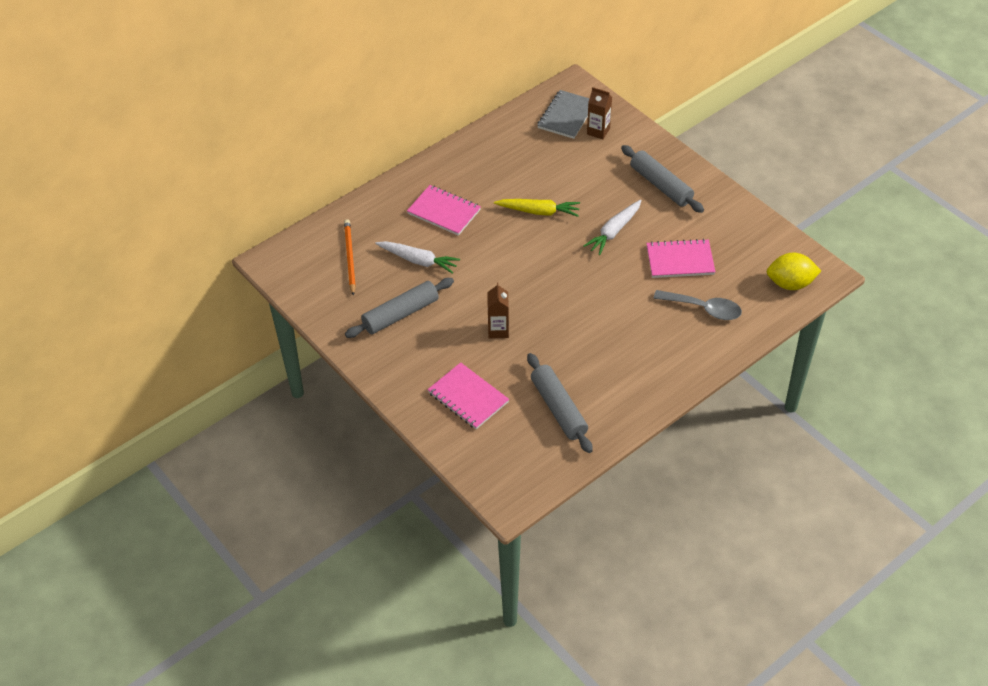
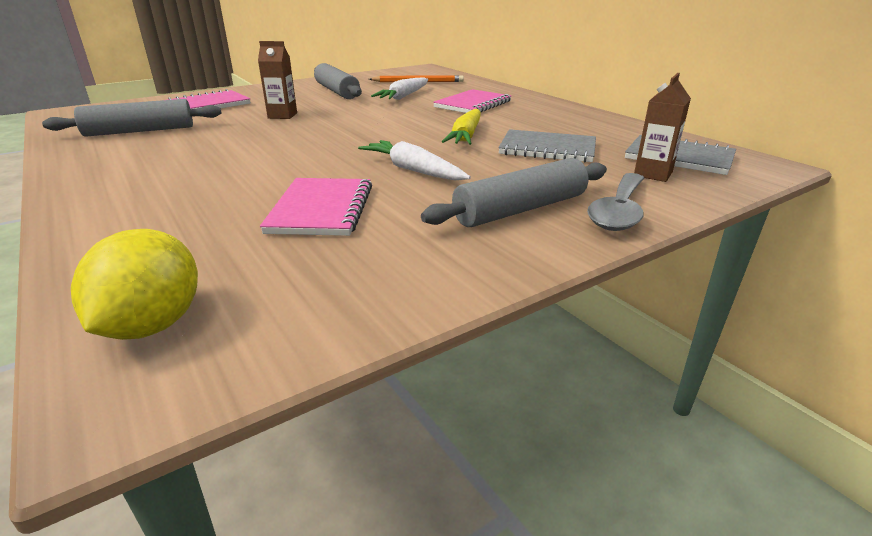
camera: 95 degrees right, 20 degrees down
grey spoon [653,290,742,320] -> grey spoon moved to [587,173,644,231]
none -> grey notebook [498,129,596,163]

